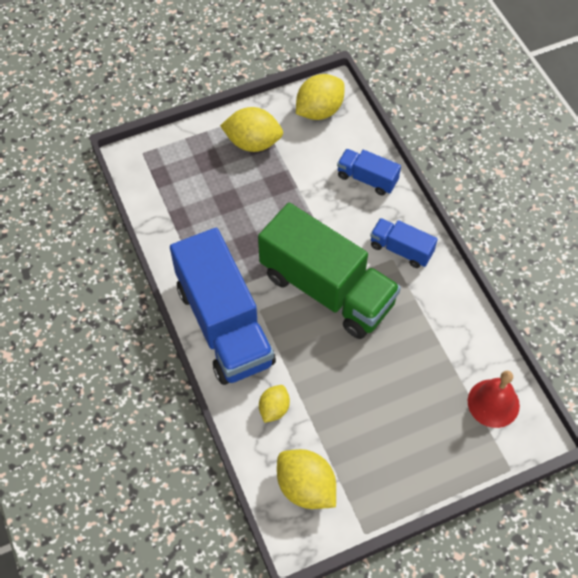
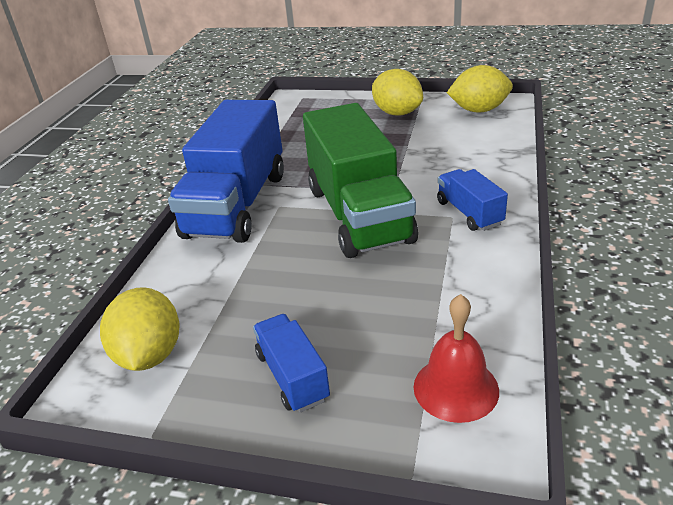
camera: 40 degrees right, 25 degrees down
yellow lemon [259,385,290,423] -> none
blue truck [337,149,401,195] -> blue truck moved to [253,314,330,413]

